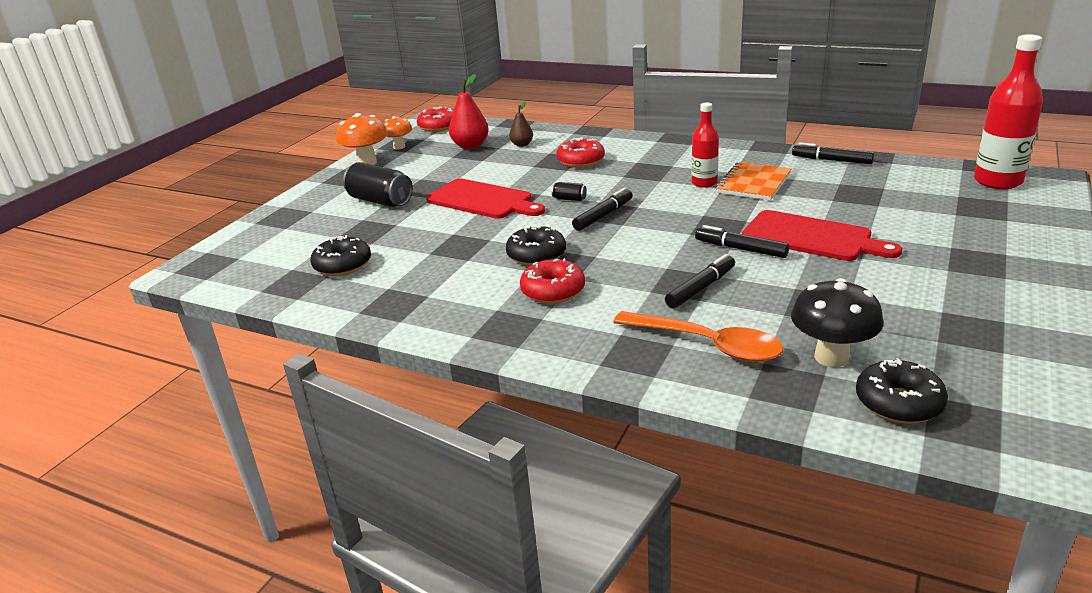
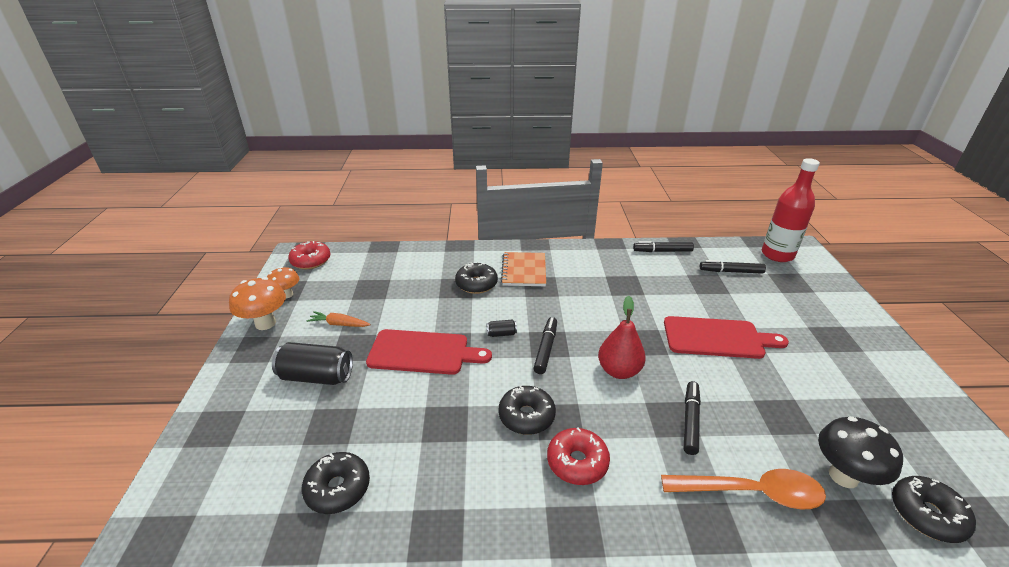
camera: 30 degrees left, 5 degrees up
red pear [449,74,489,149] -> red pear moved to [598,296,646,379]
brown pear [509,102,533,147] -> none
red donut [556,137,605,168] -> black donut [455,262,498,294]
red bottle [691,102,719,188] -> none
black marker [695,225,789,258] -> black marker moved to [700,260,766,274]
orange notebook [716,162,791,200] -> orange notebook moved to [501,252,546,286]
none -> orange carrot [307,311,371,327]

